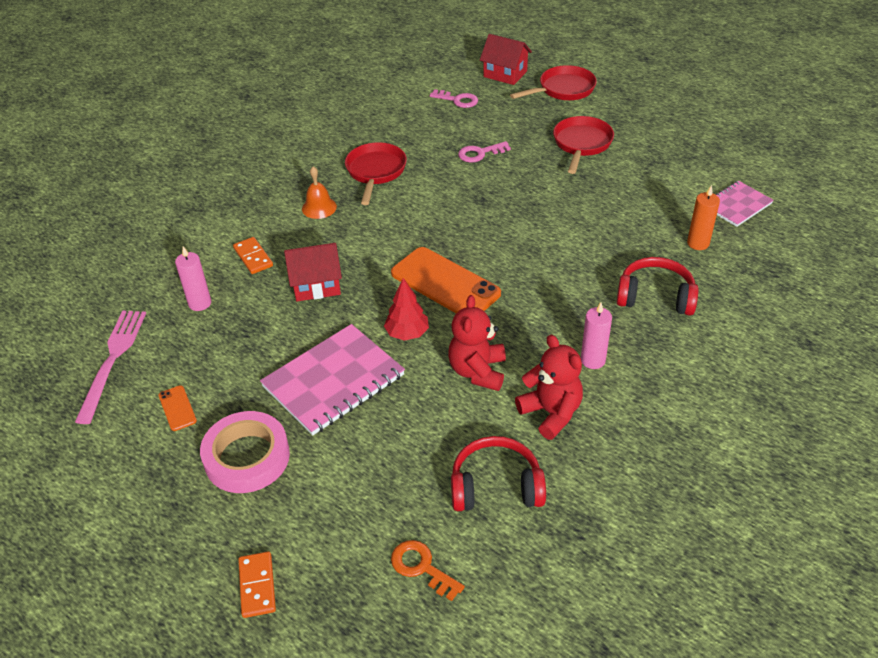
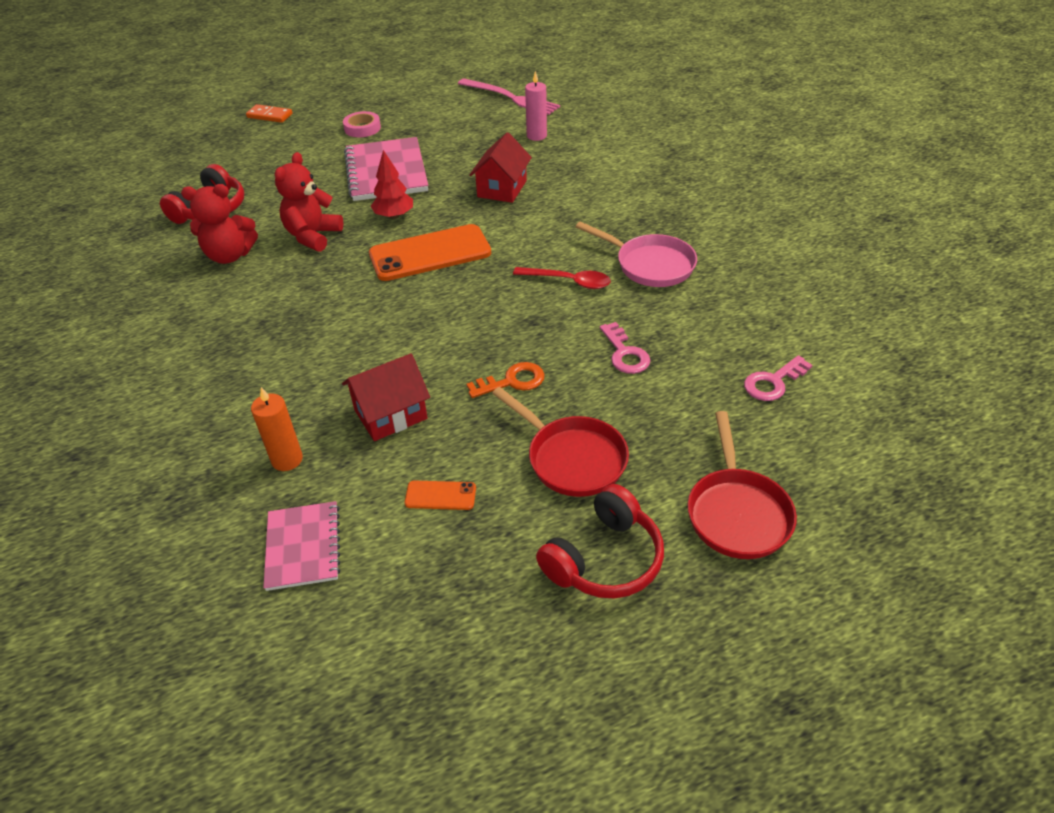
camera: 120 degrees right, 0 degrees up
orange phone [159,385,197,431] -> orange phone moved to [405,481,476,510]
pink tape [200,411,290,493] -> pink tape [343,111,381,137], size x0.58
orange domino [233,237,273,274] -> none
orange bell [302,167,337,219] -> none
red pan [345,142,407,205] -> pink pan [576,222,697,287]
orange key [391,540,465,601] -> orange key moved to [467,362,545,398]
red teddy bear [448,295,506,391] -> red teddy bear turned 105 degrees counterclockwise [275,152,343,252]
pink key [458,141,511,163] -> pink key turned 150 degrees clockwise [600,322,651,374]
red house [480,34,532,85] -> red house moved to [342,353,430,441]
pink candle [581,302,612,369] -> none
red headphones [617,257,699,315] -> red headphones moved to [536,484,664,598]
none -> red spoon [513,267,611,289]

